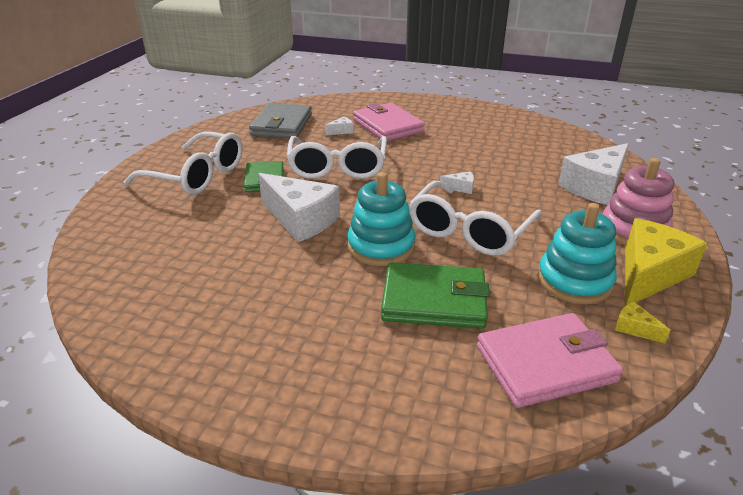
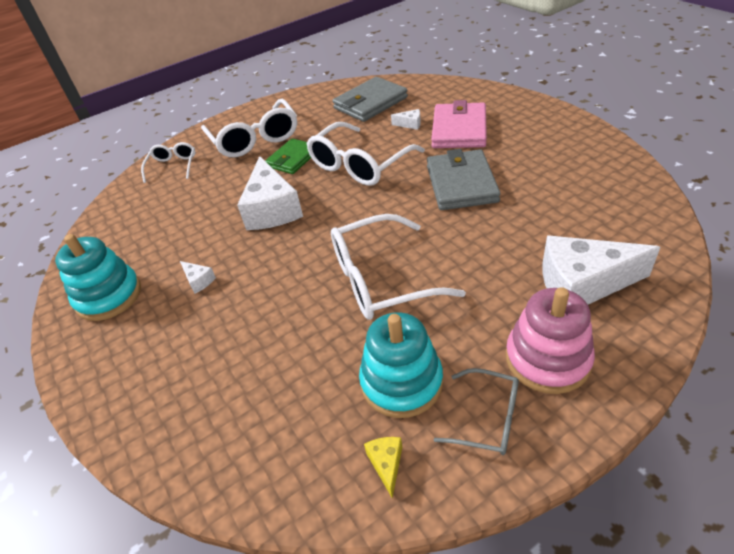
camera: 45 degrees right, 10 degrees up
turquoise stacking toy [347,172,415,266] -> turquoise stacking toy moved to [55,234,141,321]
green wallet [381,262,490,329] -> none
white cheese [439,171,474,194] -> white cheese moved to [180,261,216,294]
pink wallet [477,313,623,408] -> none
yellow cheese [625,218,708,306] -> grey glasses [434,368,519,455]
none -> white glasses [141,142,196,183]
none -> grey wallet [427,149,500,210]

